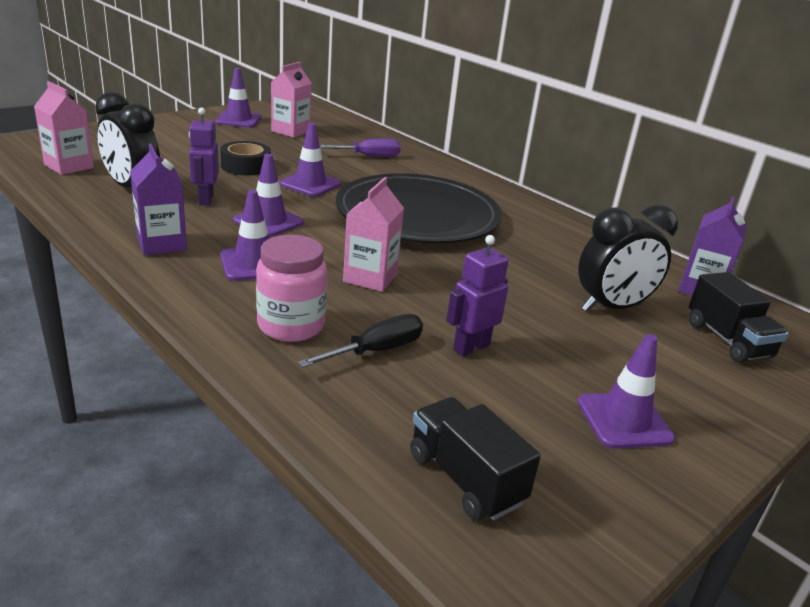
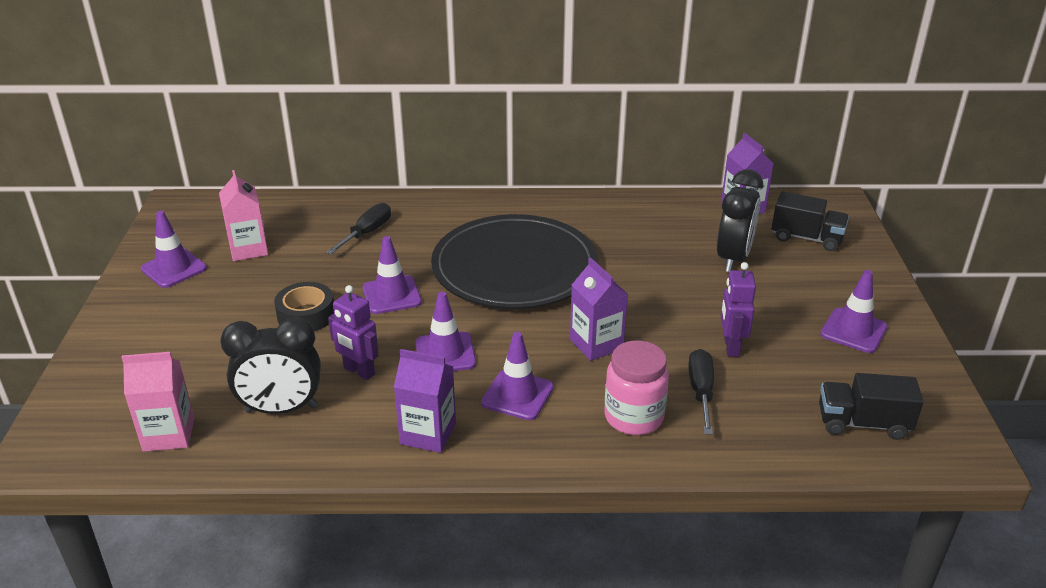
camera: 45 degrees left, 5 degrees up
purple screwdriver [320,139,401,157] -> black screwdriver [326,203,391,254]
pink carton [343,177,404,292] -> purple carton [570,258,628,361]

